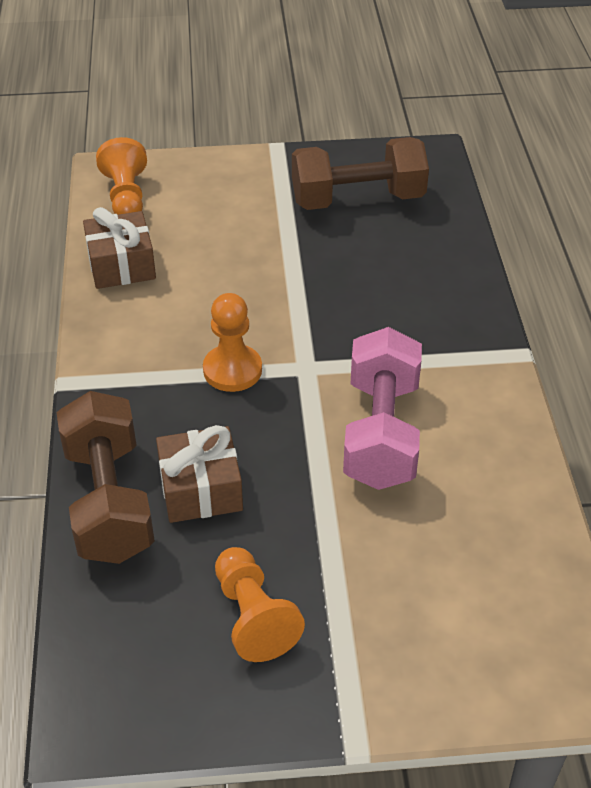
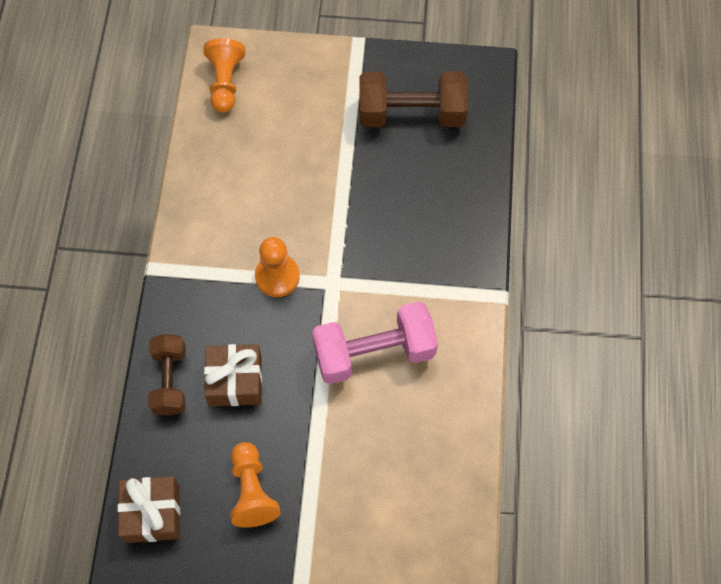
camera: 10 degrees right, 20 degrees up
brown dumbbell [57,391,155,564] -> brown dumbbell [148,334,185,416], size x0.64
brown gift [83,207,156,289] -> brown gift moved to [118,476,180,543]
pink dumbbell [343,327,422,490] -> pink dumbbell turned 60 degrees clockwise [312,301,438,384]

